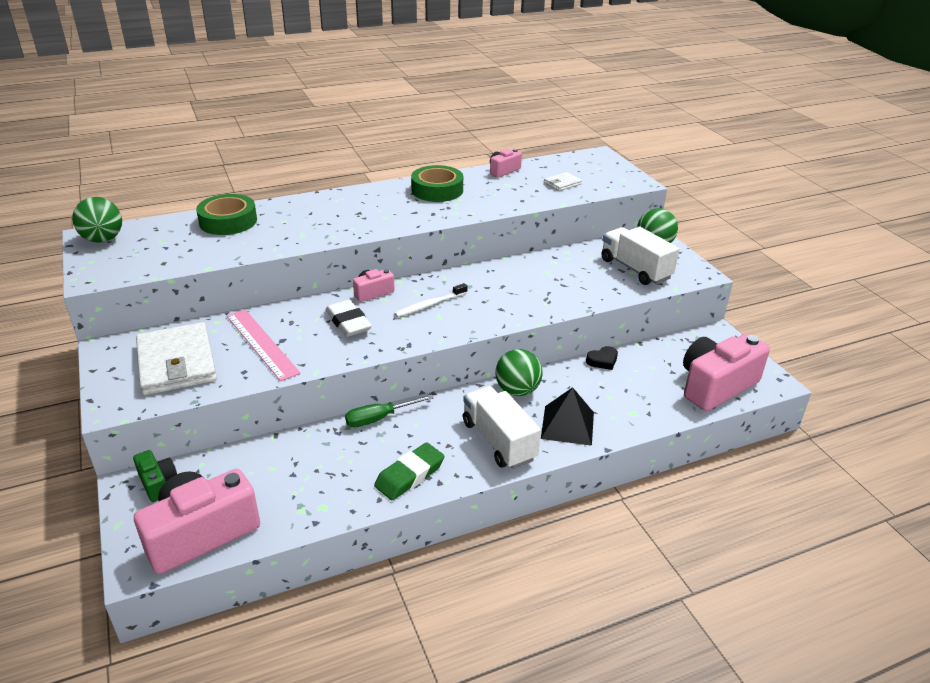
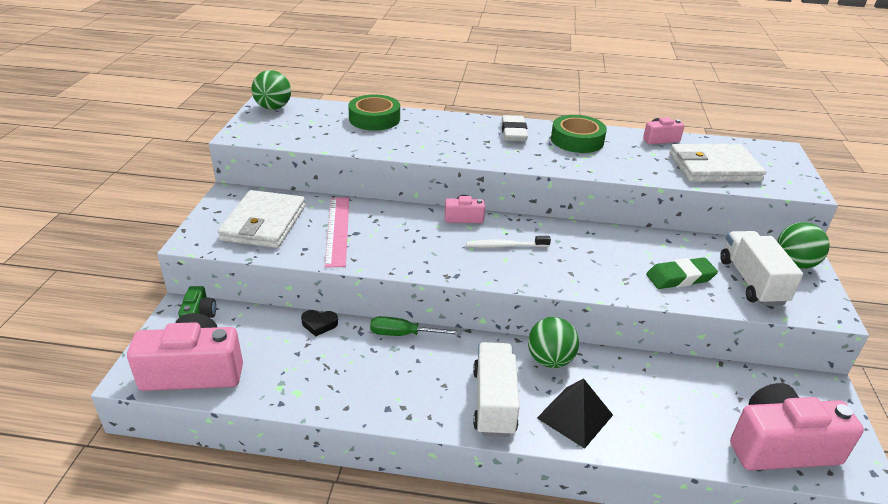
camera: 30 degrees right, 0 degrees up
white eraser [325,300,372,337] -> white eraser moved to [501,115,528,141]
green eraser [374,443,445,500] -> green eraser moved to [646,257,718,289]
white wallet [544,172,582,191] -> white wallet [669,144,766,182], size x2.25
black heart [586,346,618,370] -> black heart moved to [301,310,338,336]

